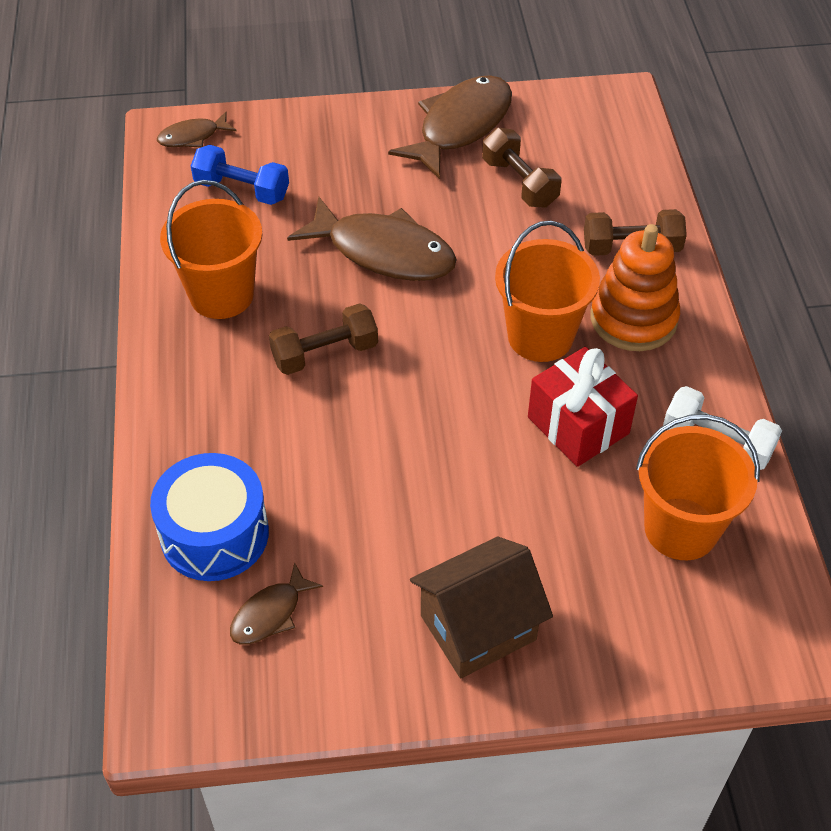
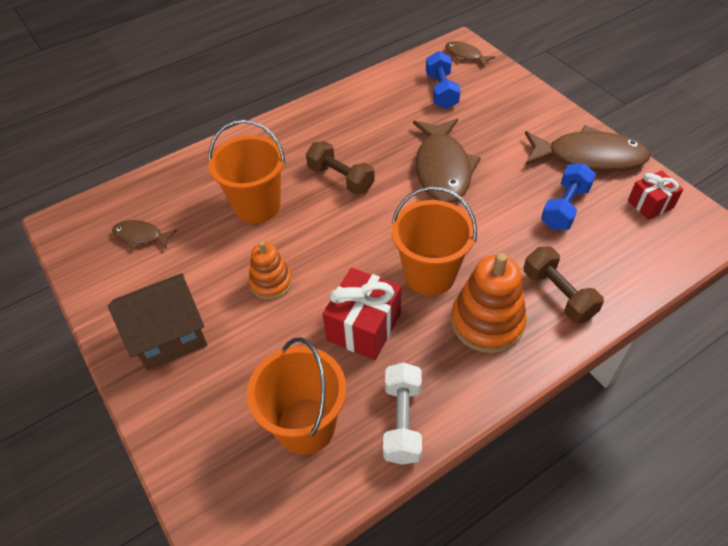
camera: 65 degrees right, 0 degrees up
blue drum [150,453,269,581] -> none
orange bucket [160,180,262,319] -> orange bucket moved to [208,119,286,224]
brown house [410,537,553,679] -> brown house turned 60 degrees counterclockwise [108,273,207,371]
brown dumbbell [482,128,561,208] -> blue dumbbell [541,163,596,230]
none -> orange stacking toy [249,241,292,300]
none -> red gift [628,170,683,220]

